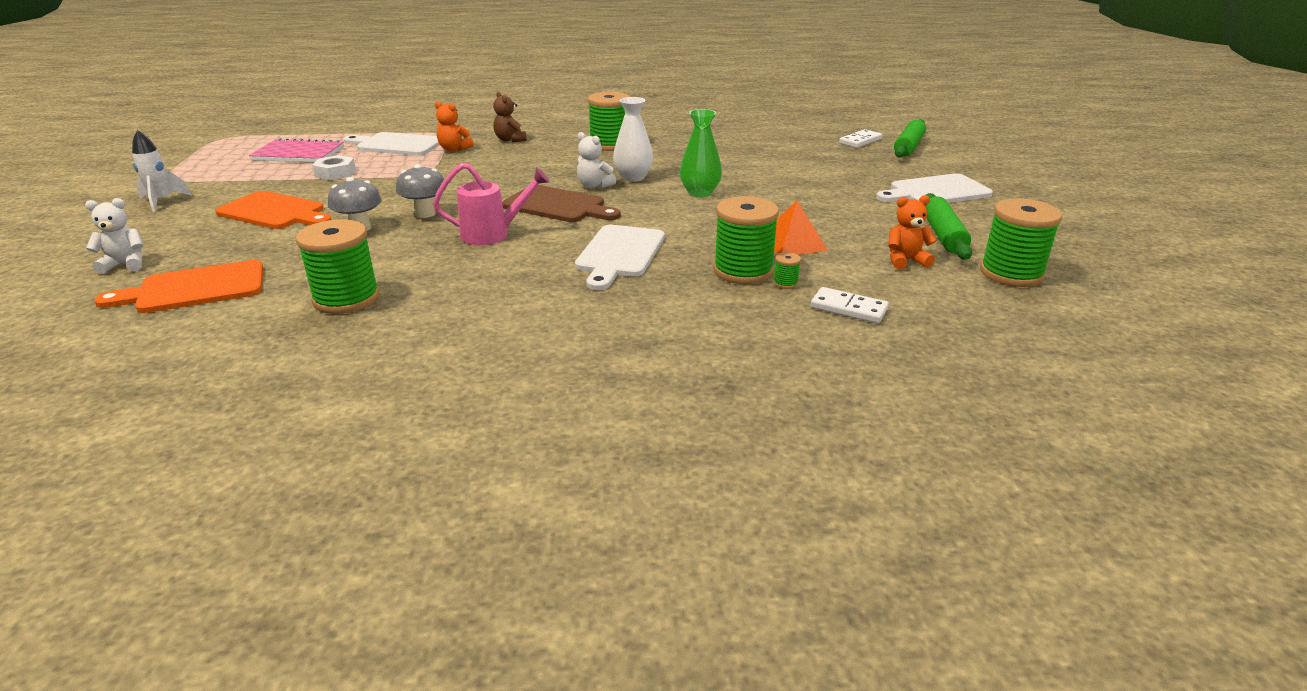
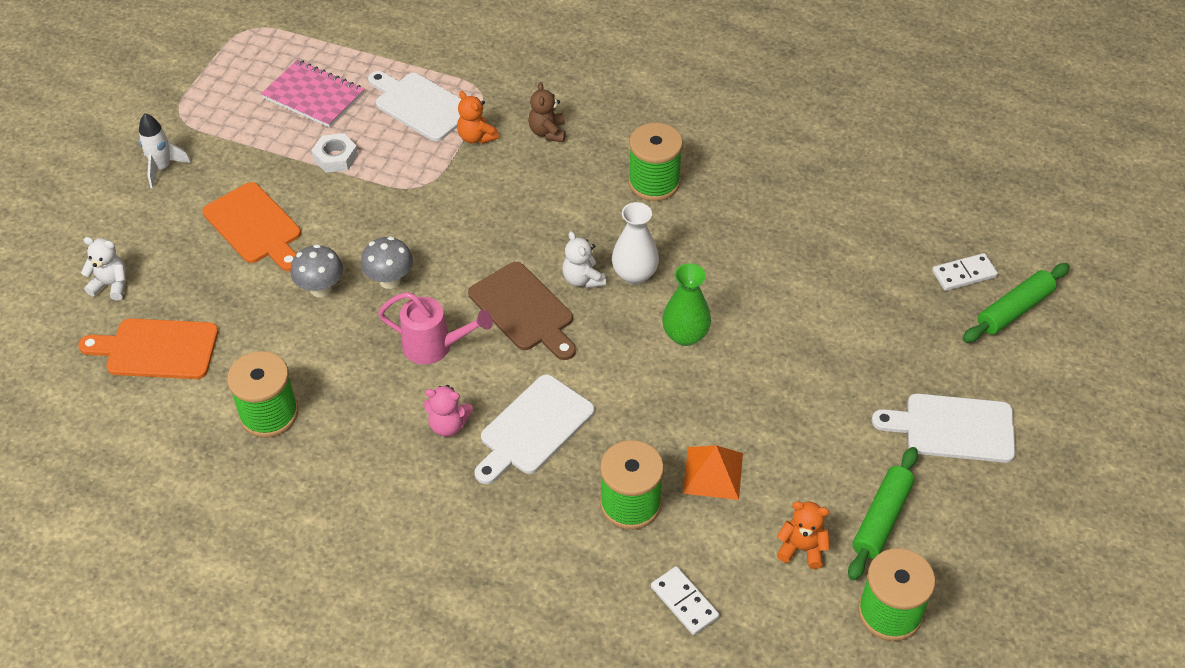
camera: 25 degrees right, 20 degrees up
green spool [773,252,801,289] -> none
none -> pink teddy bear [423,385,473,437]

